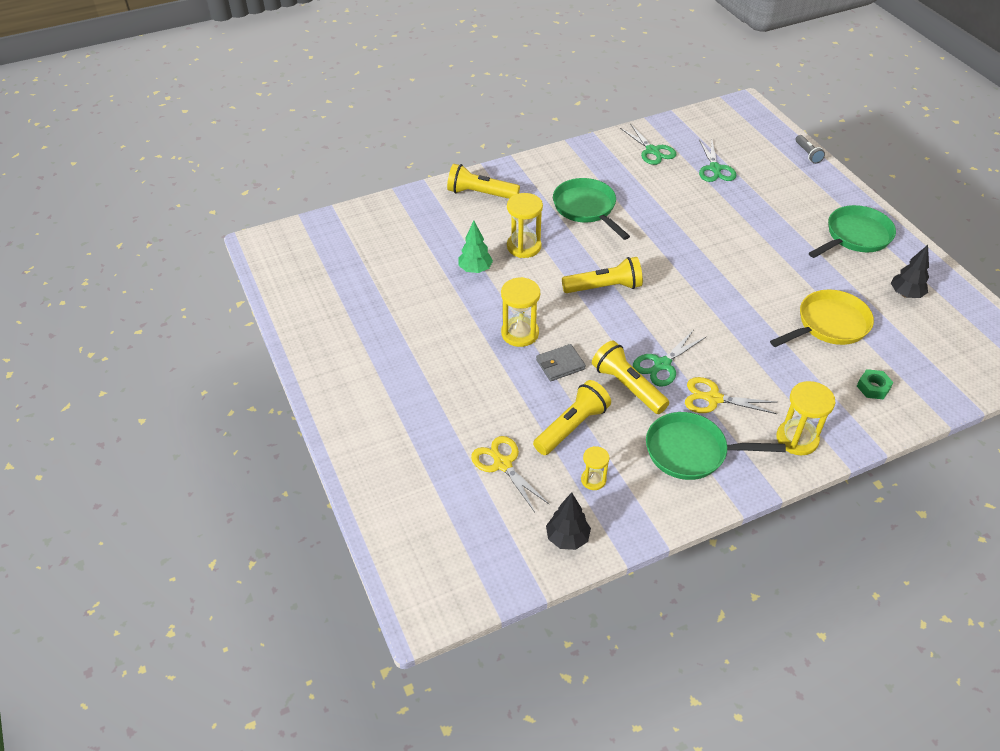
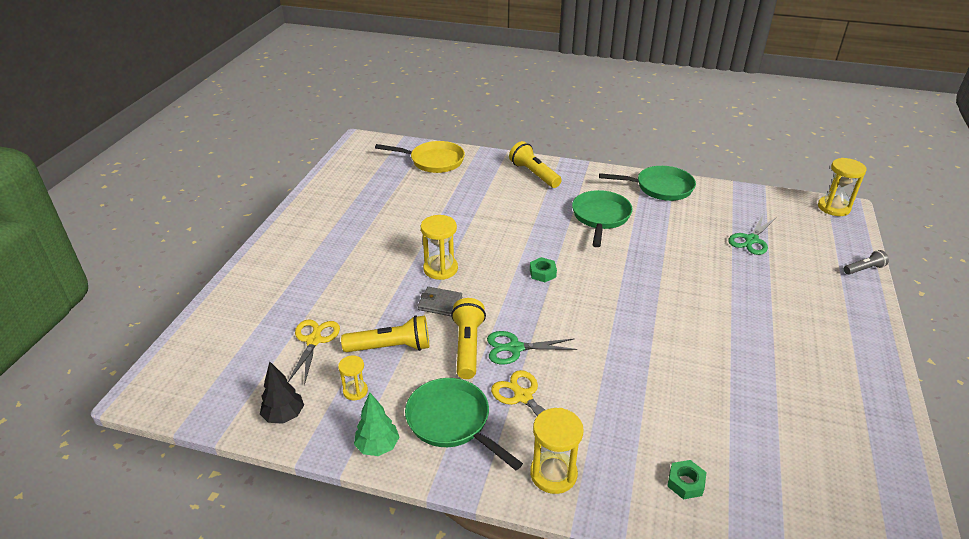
camera: 40 degrees right, 10 degrees down
green tree [458,221,493,273] -> green tree moved to [354,392,399,456]
yellow hourglass [507,193,543,258] -> yellow hourglass moved to [818,158,867,216]
yellow flashlight [562,257,643,293] -> green nut [530,257,557,282]
green scissors [620,123,676,165] -> none
yellow pan [770,290,874,347] -> yellow pan moved to [375,141,465,173]
grey flashlight [796,135,825,164] -> grey flashlight turned 135 degrees counterclockwise [844,250,889,274]
green pan [809,205,896,258] -> green pan moved to [599,166,696,201]
black tree [891,245,929,298] -> none

